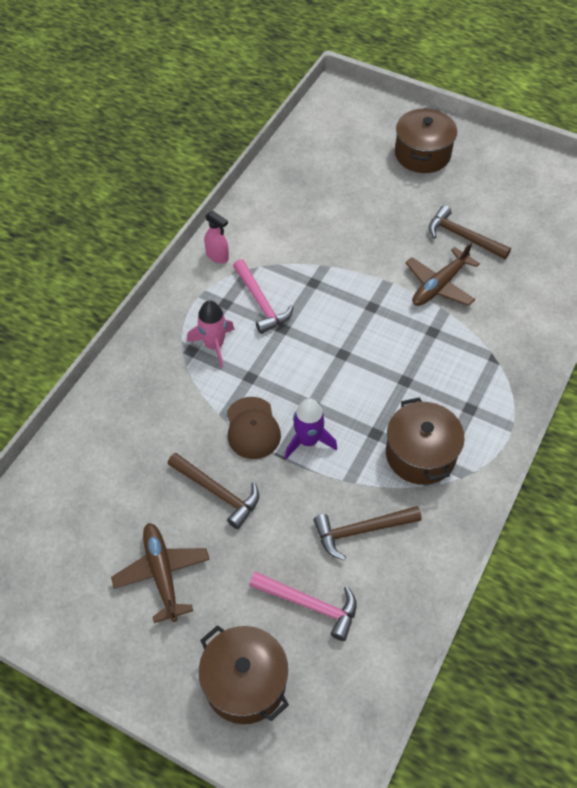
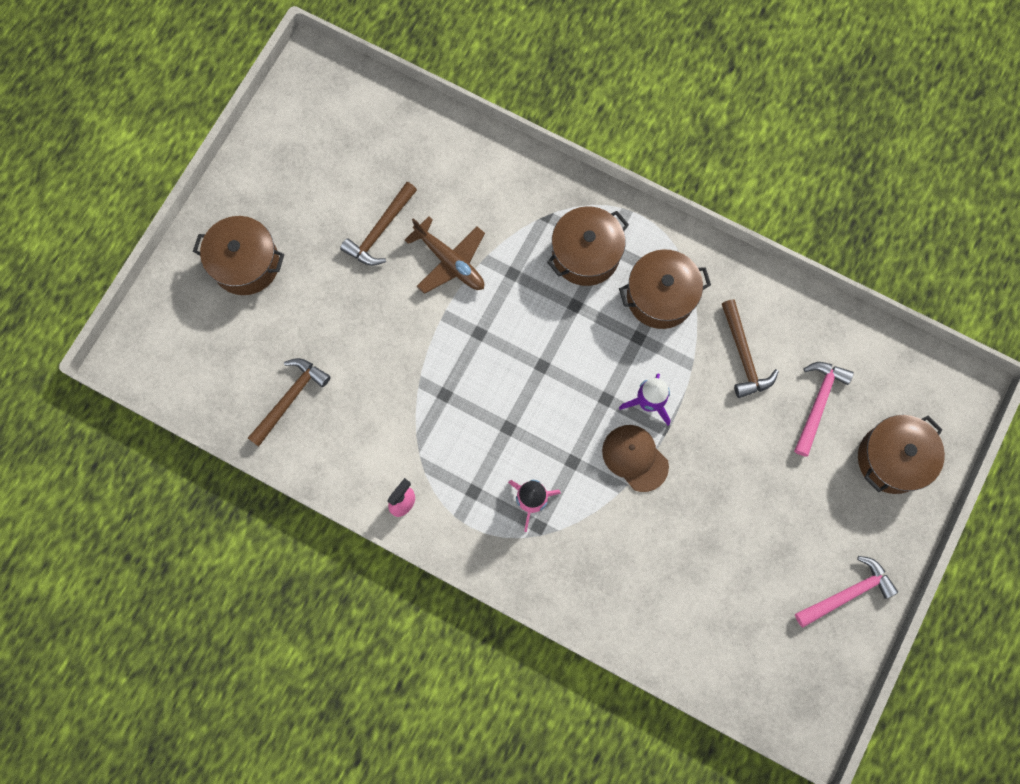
camera: 90 degrees left, 20 degrees up
brown plane [111,523,210,623] -> none
brown hammer [168,453,259,529] -> brown hammer moved to [248,358,331,447]
brown cap [227,397,281,459] -> brown cap turned 120 degrees counterclockwise [602,425,669,492]
pink hammer [233,259,294,334] -> pink hammer moved to [795,556,898,628]
none -> brown pot [547,206,629,286]

